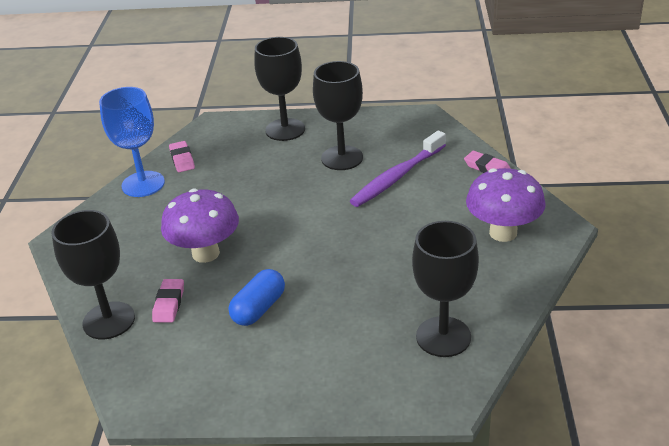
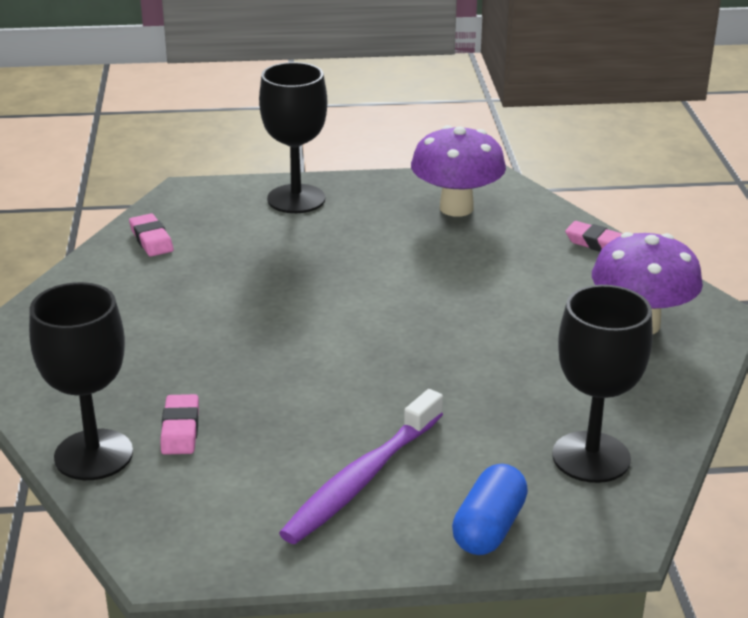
camera: 10 degrees left, 5 degrees down
blue goblet [99,87,165,197] -> none
purple mushroom [161,189,239,263] -> purple mushroom moved to [411,125,506,217]
blue capsule [229,269,285,326] -> blue capsule moved to [452,464,528,555]
black goblet [313,61,363,170] -> none
purple toothbrush [350,131,446,207] -> purple toothbrush moved to [279,389,443,544]

